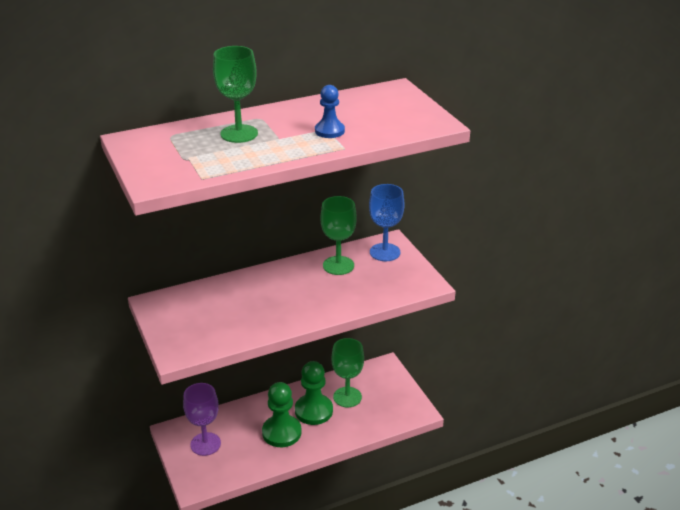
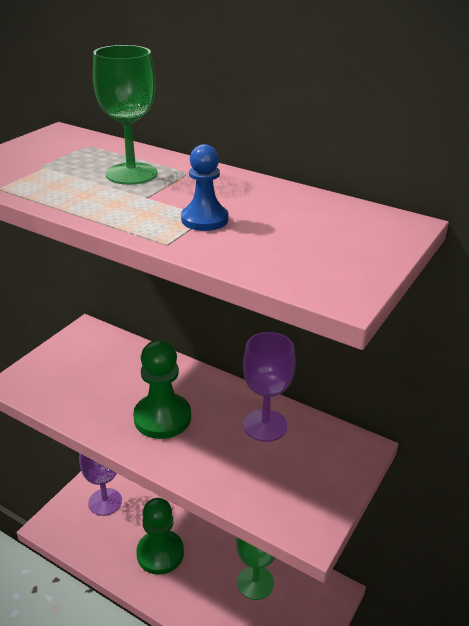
camera: 55 degrees right, 0 degrees up
green pawn [295,361,333,425] -> green pawn moved to [133,340,191,439]
green goblet [320,196,357,275] -> purple goblet [243,332,295,442]
blue goblet [369,184,405,261] -> none

